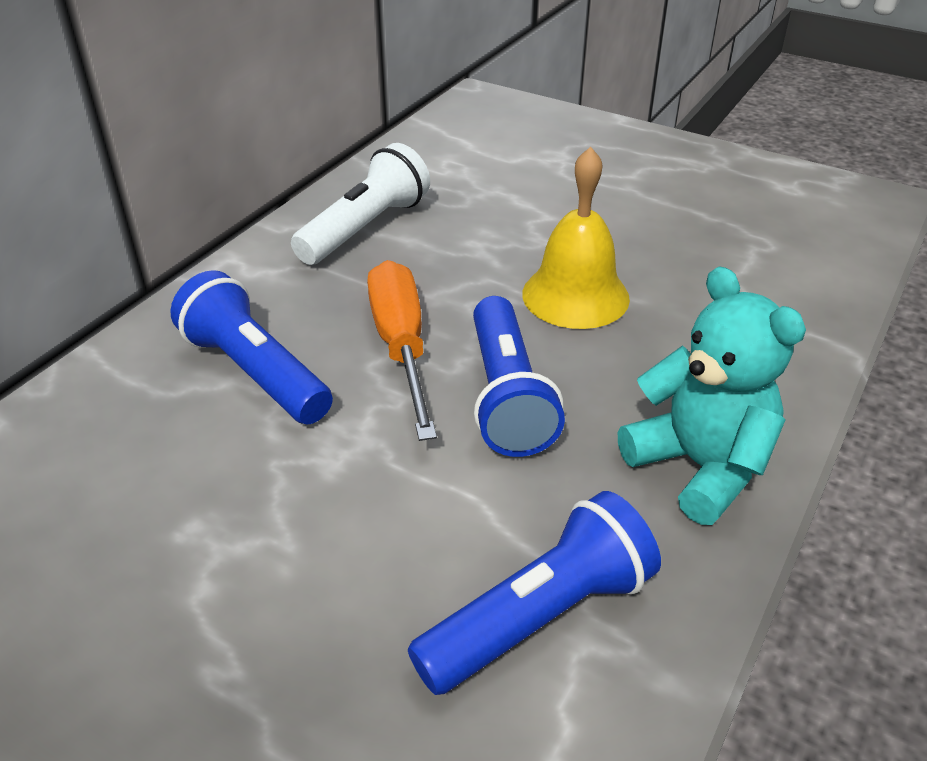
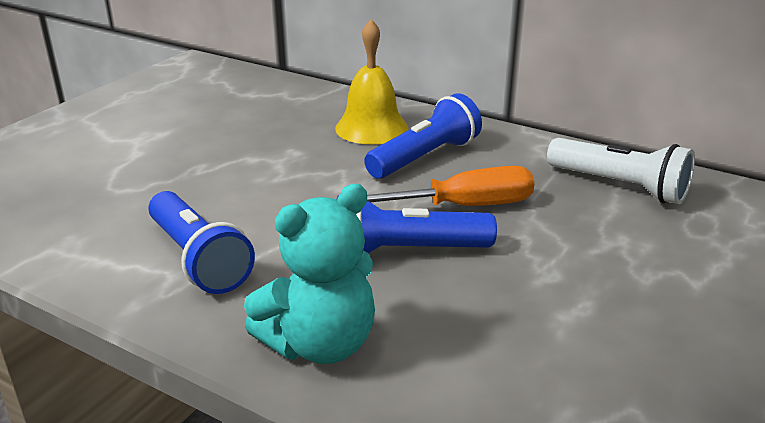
camera: 90 degrees right, 10 degrees down
yellow bell [522,147,630,329] -> yellow bell moved to [335,19,408,144]

